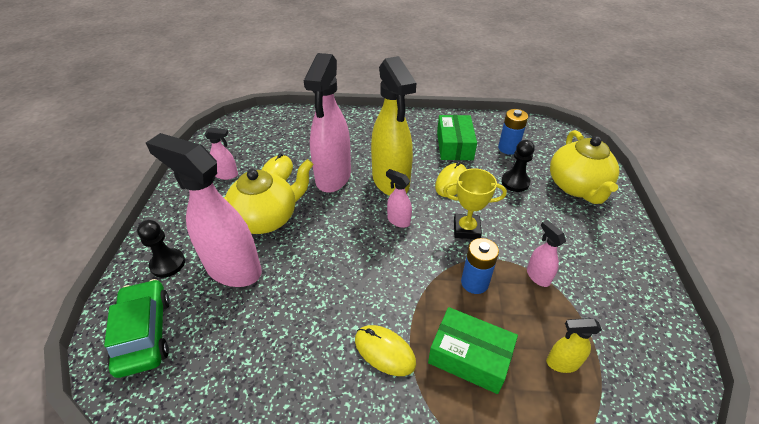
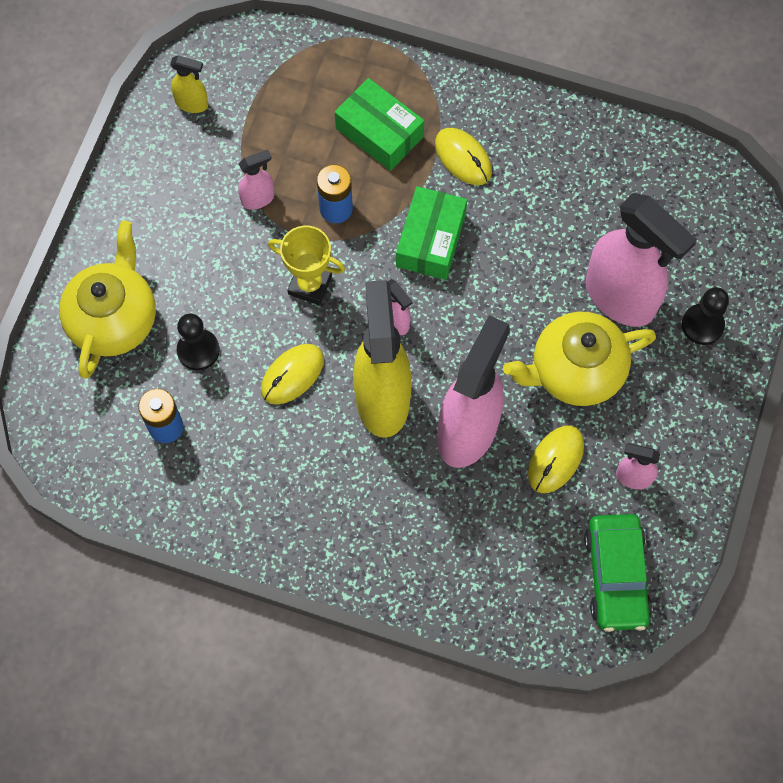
camera: 165 degrees left, 25 degrees up
green car [104,279,170,378] -> green car moved to [584,514,652,632]
green box [437,115,477,160] -> green box moved to [396,186,467,280]
pink spray bottle [527,220,566,287] -> pink spray bottle turned 105 degrees counterclockwise [238,149,274,210]
yellow spray bottle [546,318,602,373] -> yellow spray bottle moved to [170,55,208,113]

